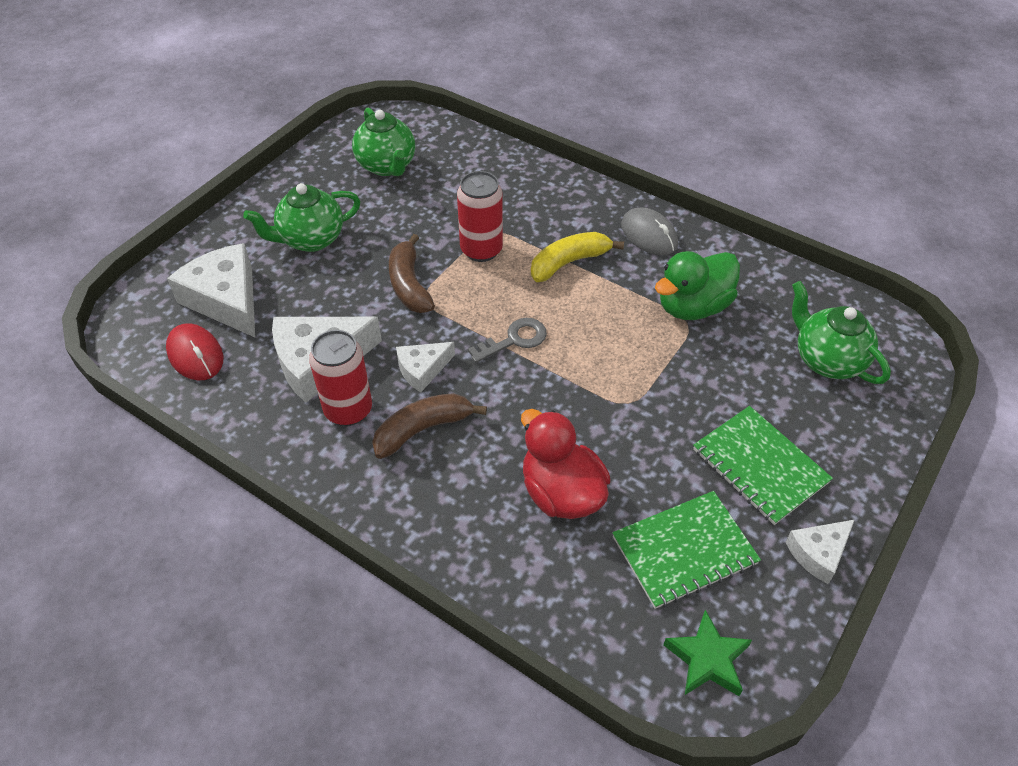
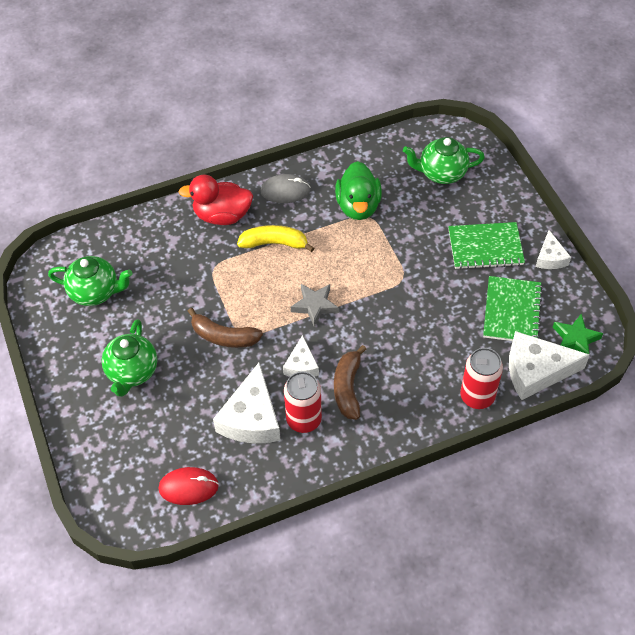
camera: 55 degrees left, 5 degrees up
white cheese [167,243,255,337] -> white cheese moved to [509,331,590,400]
red can [457,171,503,262] -> red can moved to [460,348,503,409]
grey key [468,318,547,363] -> grey star [291,284,339,327]
red duck [521,409,611,519] -> red duck moved to [178,175,253,225]
yellow banana [531,232,624,282] -> yellow banana turned 90 degrees clockwise [237,225,314,252]

